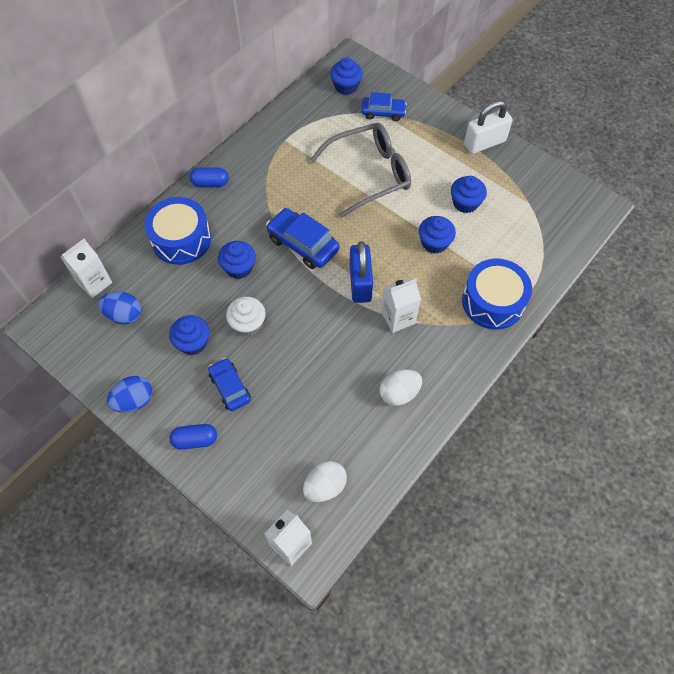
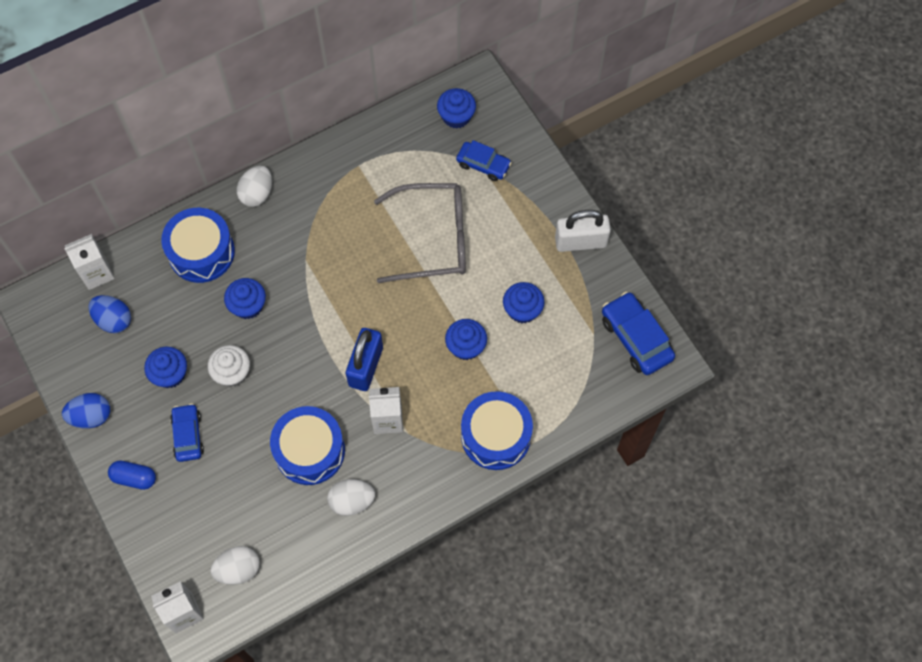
camera: 20 degrees right, 5 degrees up
blue capsule [190,168,229,187] -> white egg [237,166,272,207]
blue car [266,208,340,269] -> blue car moved to [602,292,675,375]
none -> blue drum [270,406,345,485]

